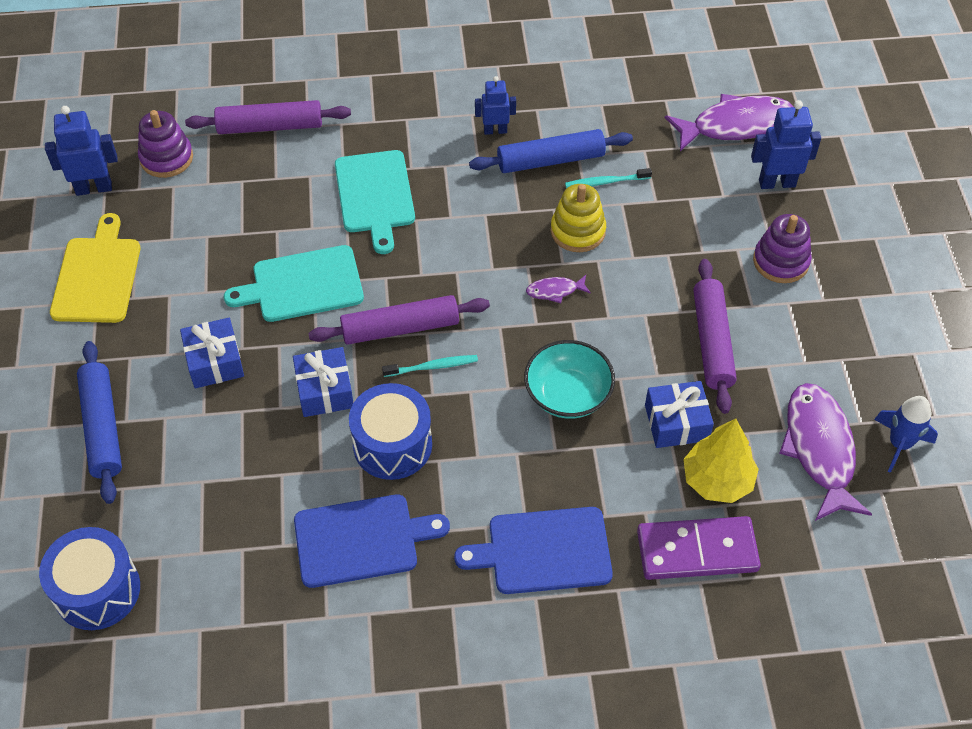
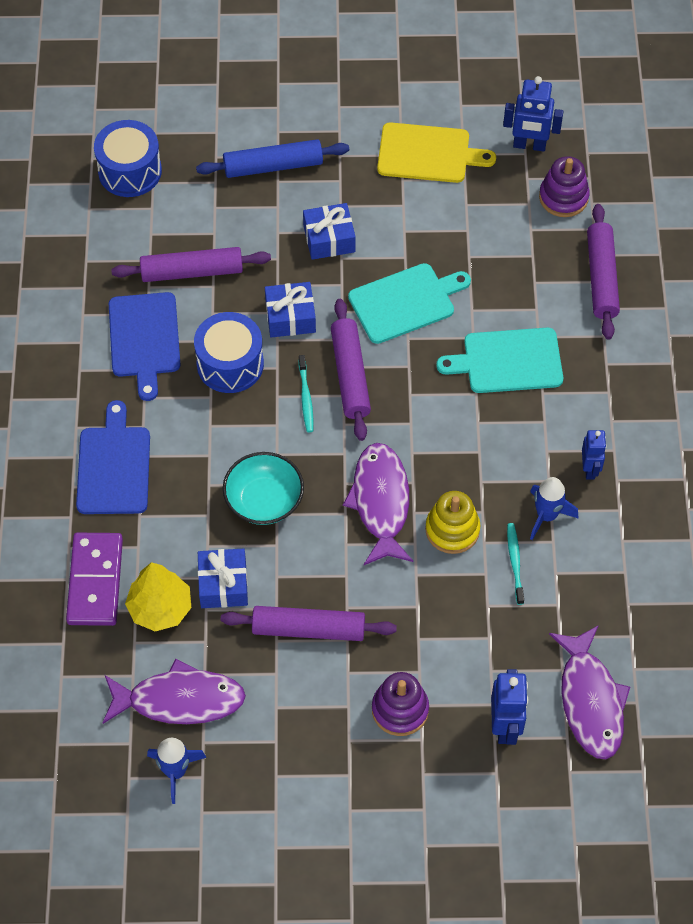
camera: 95 degrees right, 5 degrees up
blue robot [45,106,118,196] -> blue robot turned 105 degrees clockwise [503,76,563,152]
turquoise cutting board [224,245,364,322] -> turquoise cutting board turned 75 degrees clockwise [348,263,471,344]
blue rolling pin [469,129,633,173] -> blue rocket [530,477,578,540]
purple fish [526,275,591,303] -> purple fish [343,443,413,565], size x2.22
none -> purple rolling pin [111,247,271,282]

